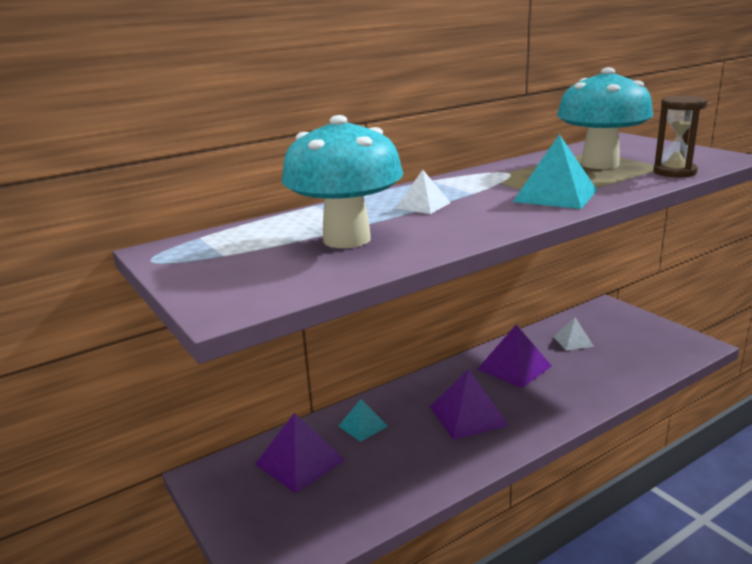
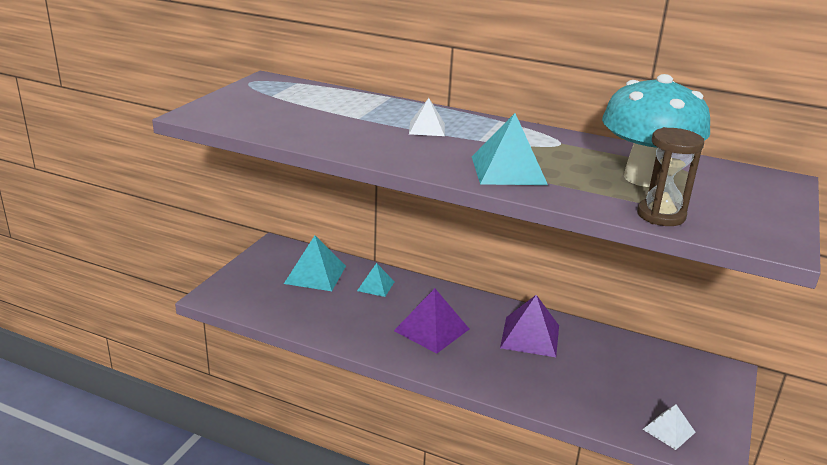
camera: 55 degrees right, 5 degrees up
purple pyramid [255,413,345,493] -> turquoise pyramid [284,235,346,291]
turquoise mushroom [282,115,403,248] -> none
white pyramid [553,318,594,351] -> white pyramid moved to [643,405,696,450]

